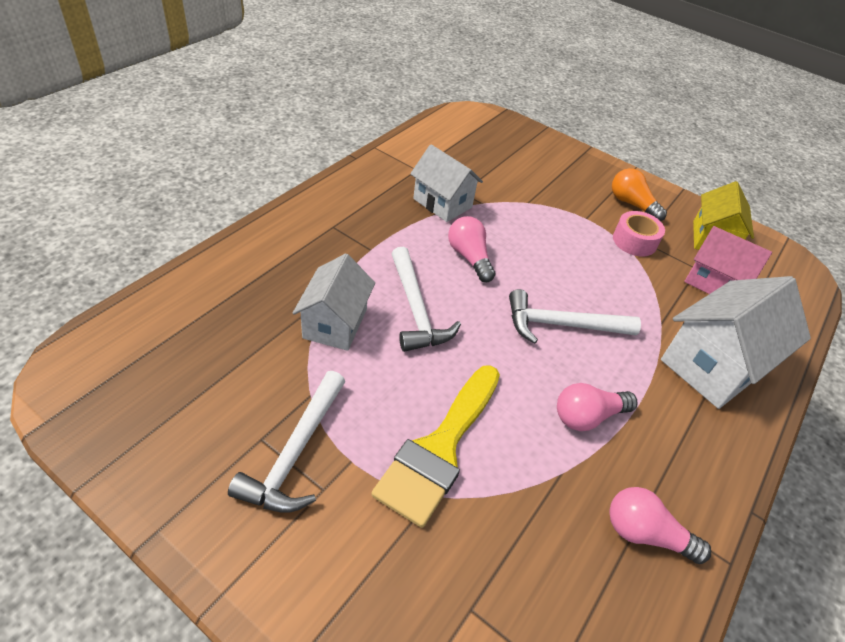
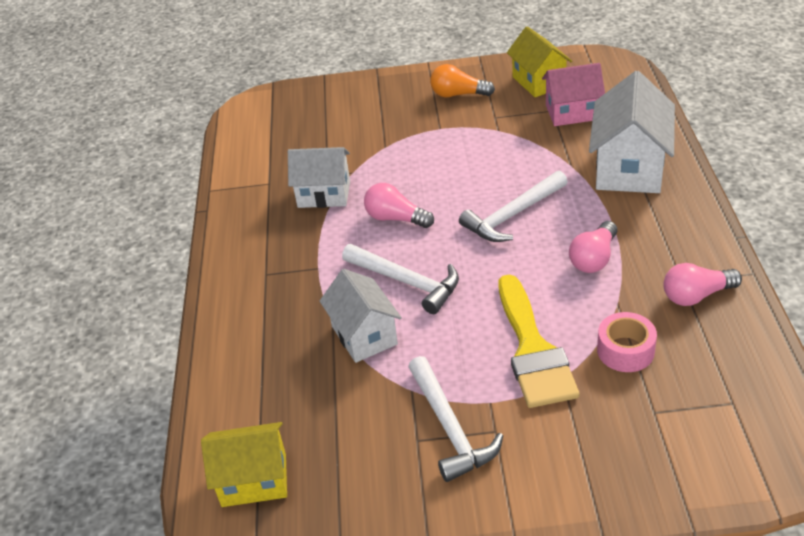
camera: 30 degrees left, 5 degrees down
pink tape [613,211,665,256] -> pink tape moved to [597,312,657,372]
none -> yellow house [201,422,287,507]

